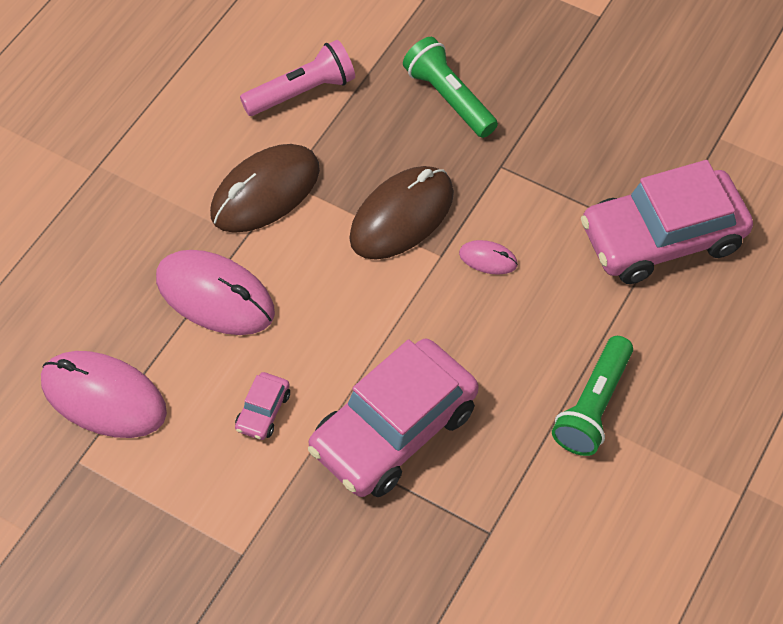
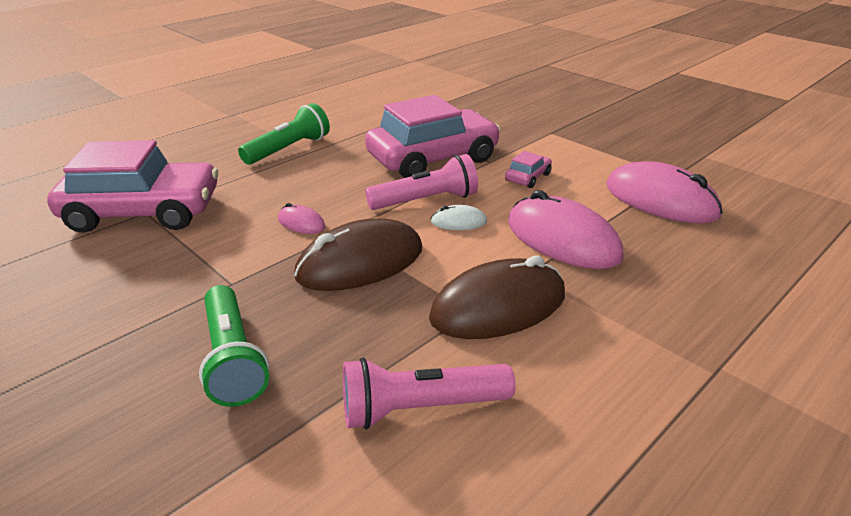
camera: 165 degrees left, 25 degrees down
none -> pink flashlight [365,154,478,210]
none -> white mouse [431,205,487,230]

